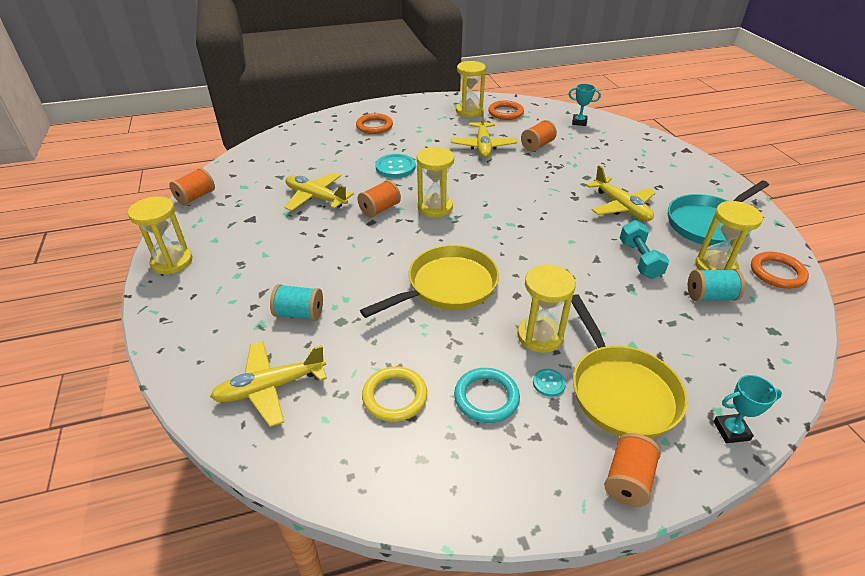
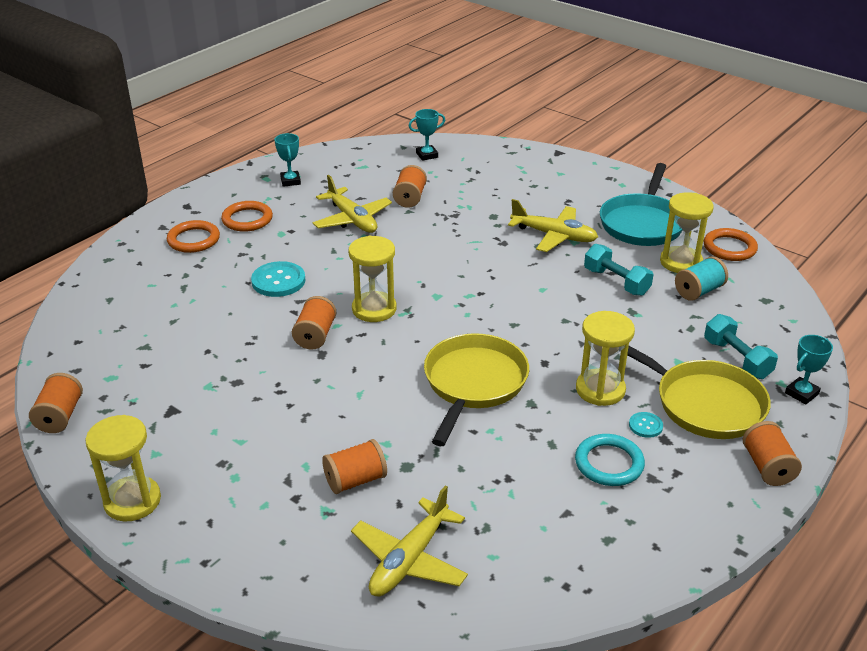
camera: 35 degrees left, 5 degrees down
turquoise spool [270,284,323,321] -> orange spool [322,439,387,494]
yellow plane [284,172,354,211] -> none
yellow ring [362,366,427,422] -> none
yellow hourglass [456,61,486,117] -> turquoise trophy [275,133,301,187]
orange ring [488,100,524,120] -> orange ring moved to [221,201,273,232]
none -> turquoise dumbbell [704,314,778,379]

